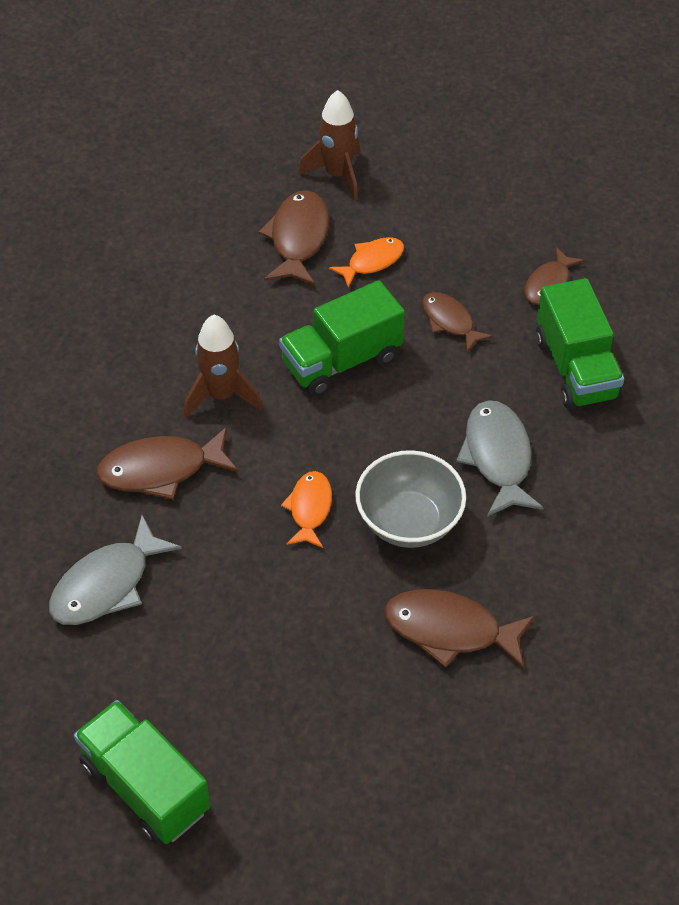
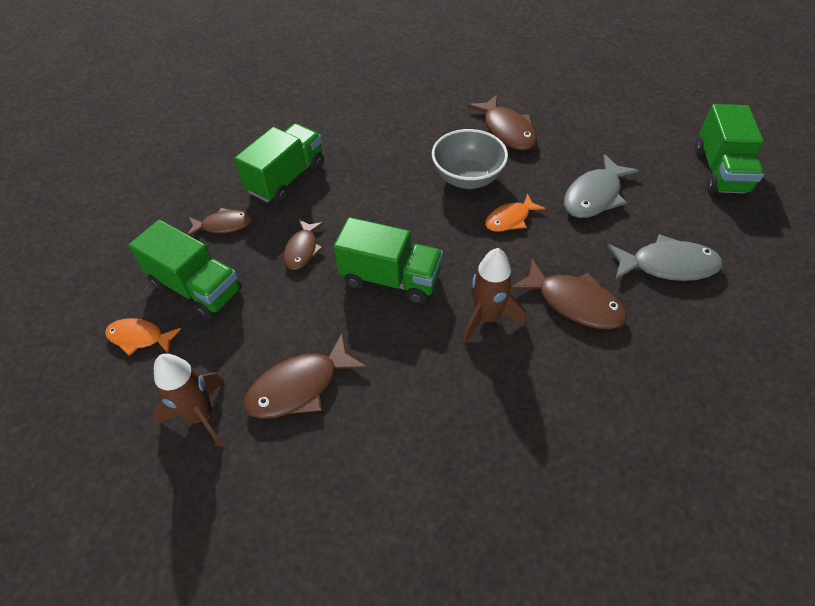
camera: 130 degrees left, 0 degrees up
orange fish [329,237,404,288] -> orange fish moved to [105,318,181,356]
grey fish [456,400,543,517] -> grey fish moved to [564,154,639,218]
none -> green truck [128,220,242,319]

